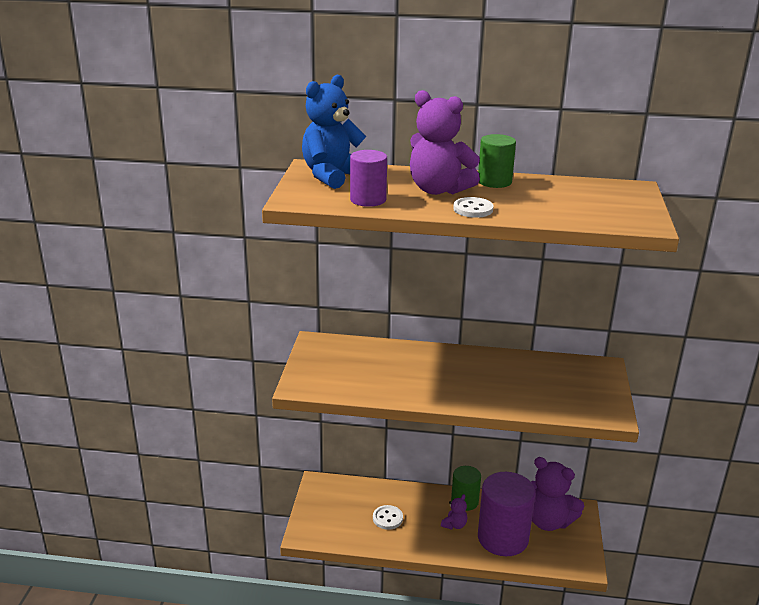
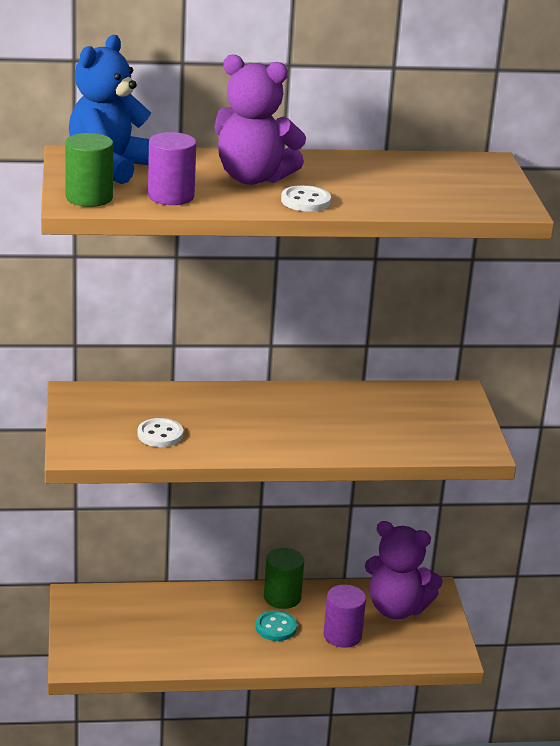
camera: 15 degrees left, 0 degrees up
white button [373,505,403,530] -> white button moved to [137,418,183,447]
purple teddy bear [441,494,467,530] -> turquoise button [256,611,297,641]
green cylinder [478,134,516,188] -> green cylinder moved to [65,133,113,207]
purple cylinder [478,472,535,556] -> purple cylinder [323,585,366,648], size x0.57

